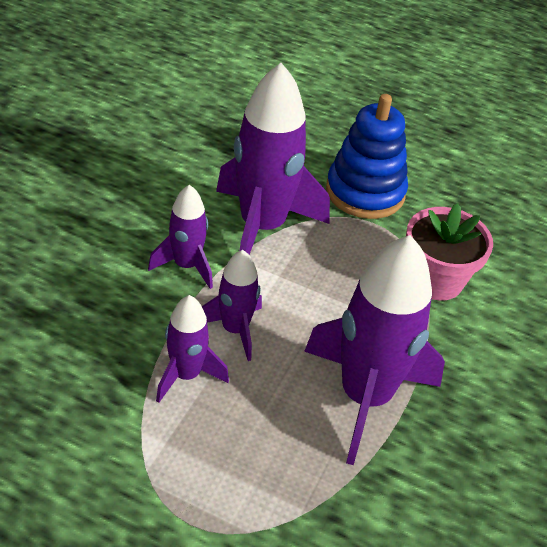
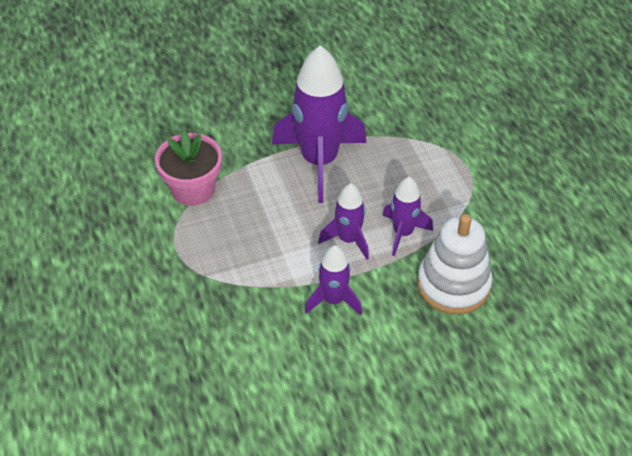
camera: 130 degrees left, 5 degrees up
purple rocket [216,63,330,255] -> none
blue stacking toy [326,94,408,219] -> none
none -> white stacking toy [417,214,493,314]

